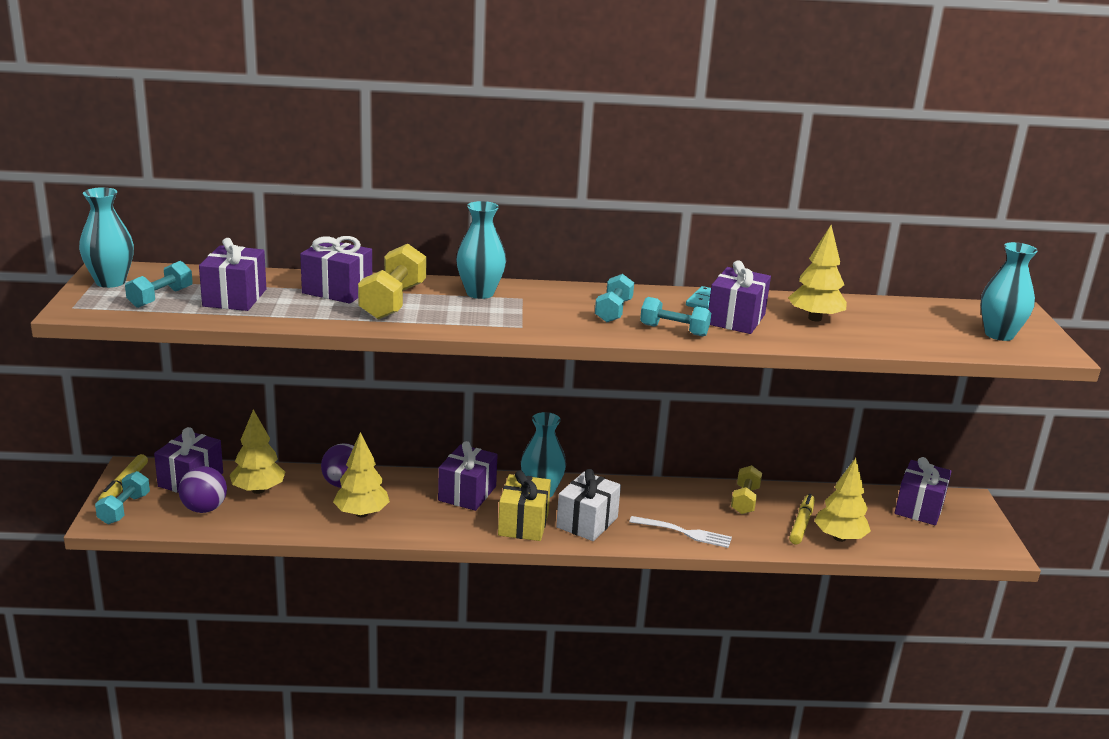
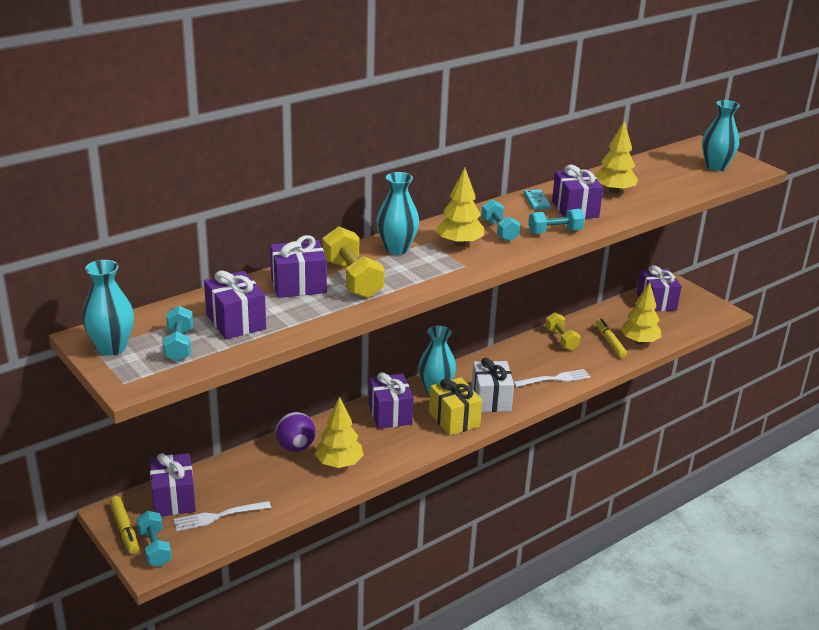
camera: 35 degrees left, 5 degrees up
purple ball [179,466,227,513] -> white fork [174,501,271,531]
yellow tree [230,409,285,494] -> yellow tree moved to [436,168,484,247]

